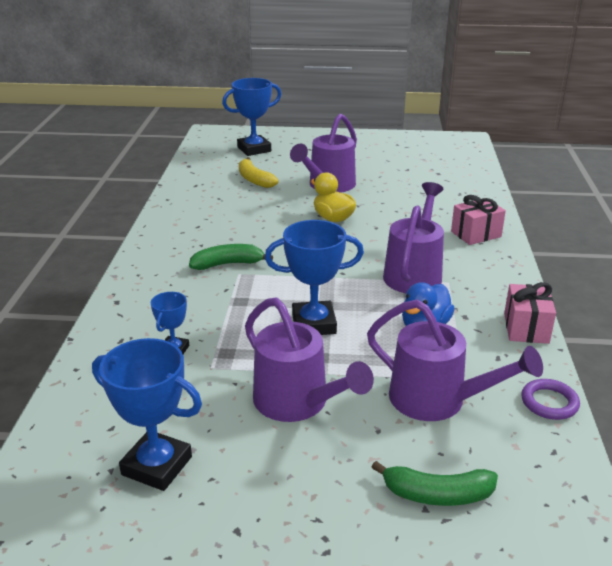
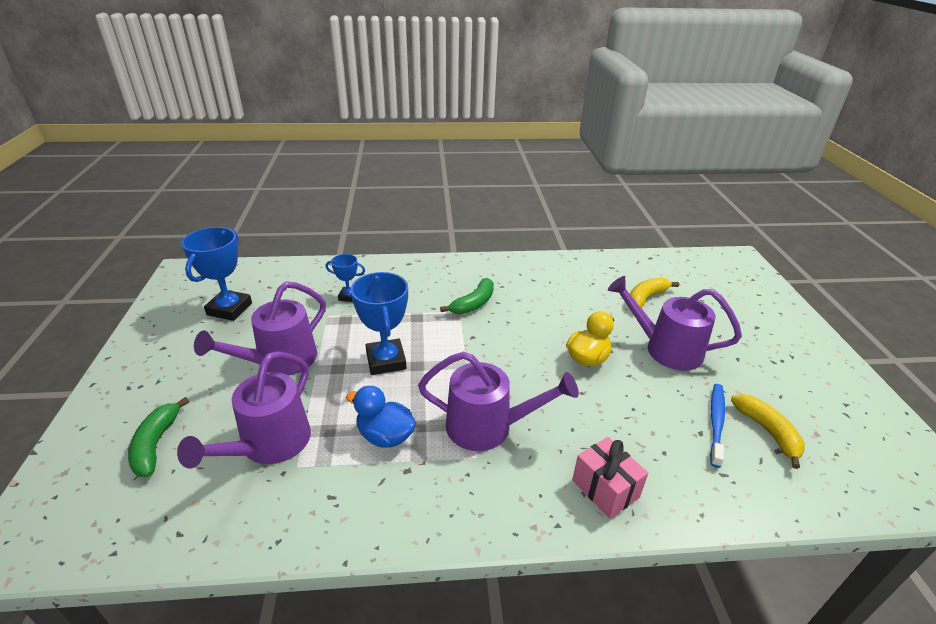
camera: 80 degrees right, 5 degrees up
green banana [189,244,273,270] -> green banana turned 60 degrees clockwise [440,278,494,315]
blue trophy [222,78,282,156] -> none
pink gift [504,282,556,344] -> none
purple ring [521,379,580,420] -> none
none -> blue toothbrush [710,384,725,468]
none -> yellow banana [731,394,805,469]

